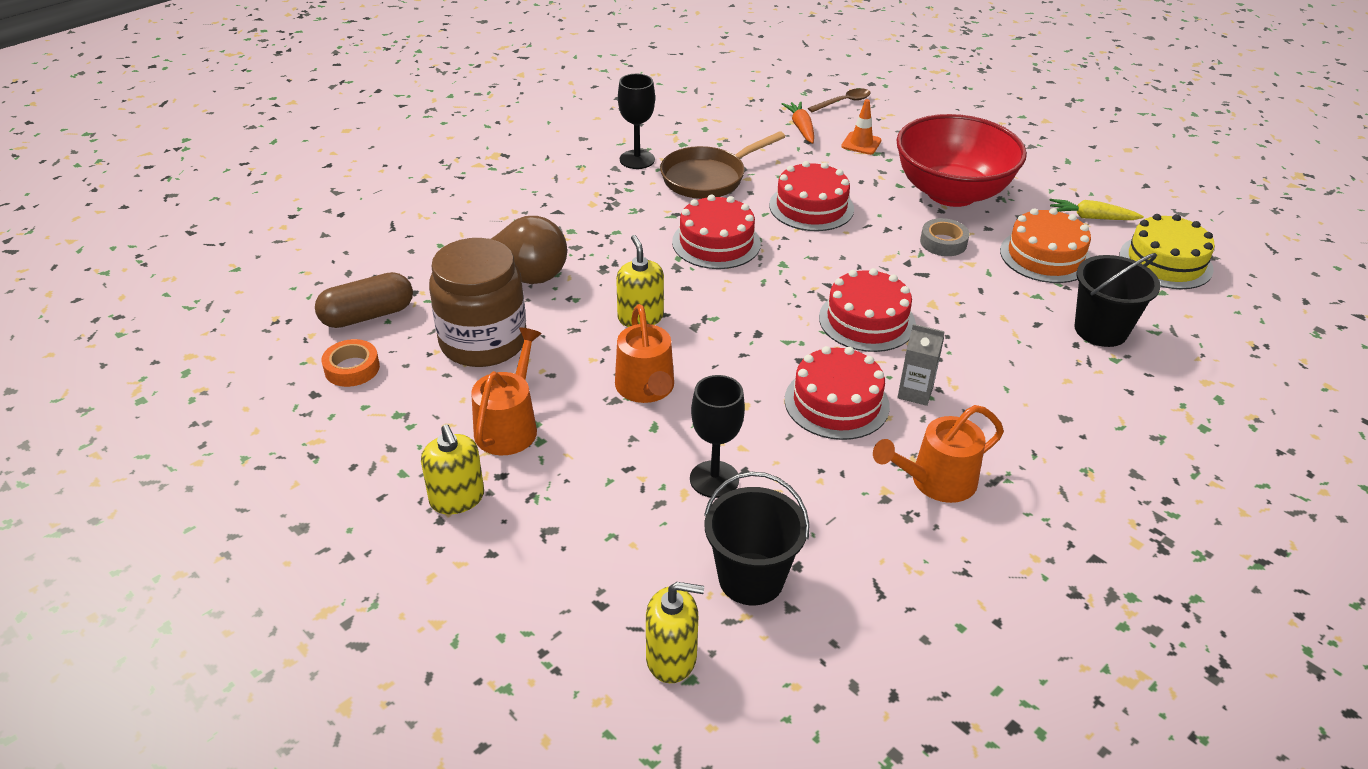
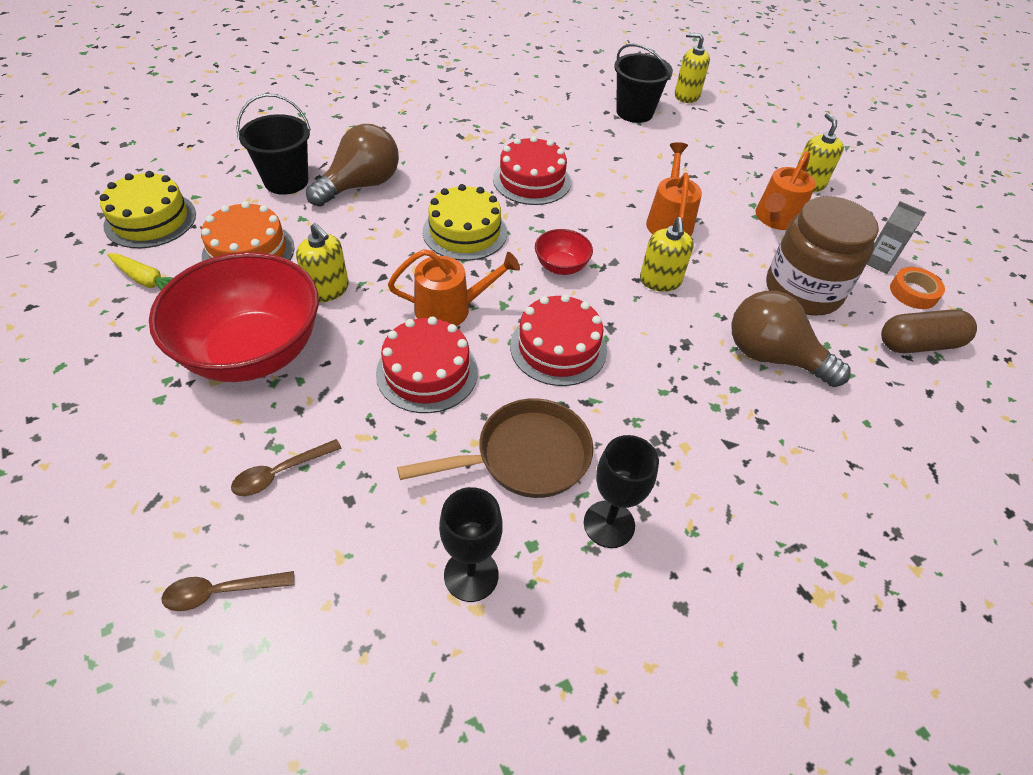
camera: 165 degrees left, 10 degrees up
black goblet [690,375,745,498] -> black goblet moved to [439,487,503,602]
orange carrot [782,101,814,143] -> none
red cake [819,268,916,352] -> yellow cake [423,184,507,261]
orange traffic cone [841,99,881,155] -> brown spoon [231,439,342,496]
orange watering can [873,405,1004,503] -> orange watering can moved to [388,249,520,326]
grey carton [897,324,945,406] -> grey carton moved to [867,201,926,274]
grey tape [920,218,970,256] -> yellow soap dispenser [296,223,349,302]
none -> brown light bulb [306,124,399,207]
none -> red bowl [535,229,593,275]

